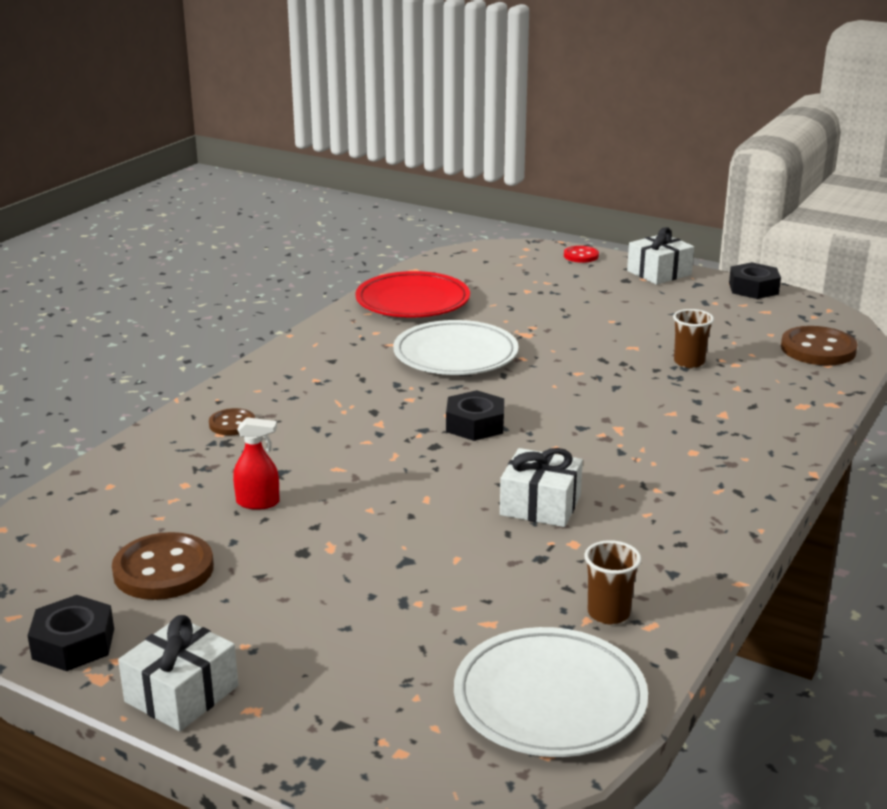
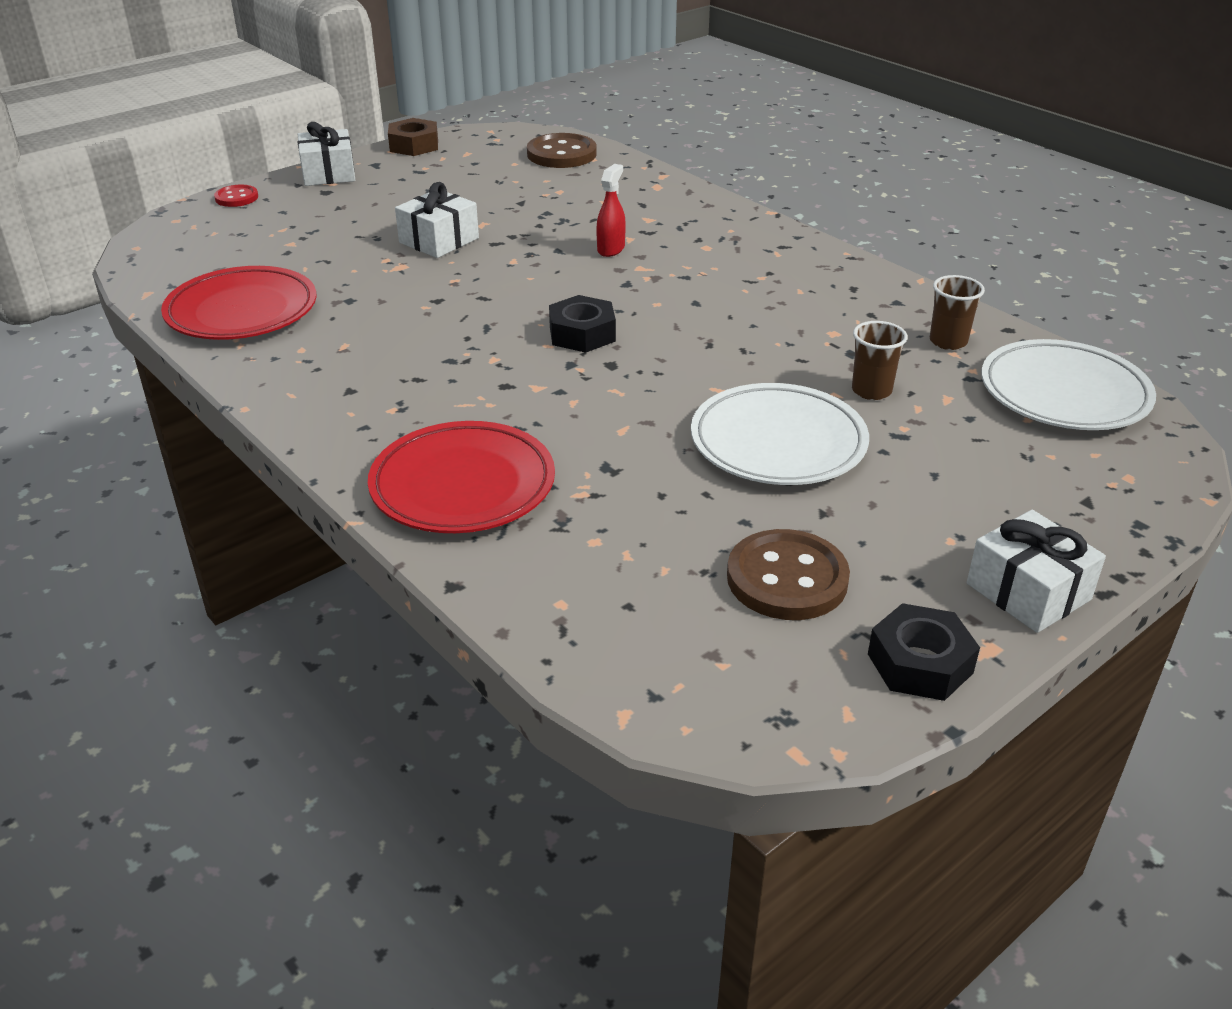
camera: 70 degrees left, 10 degrees up
brown button [209,408,255,435] -> red plate [368,421,555,533]
red spray bottle [233,417,280,510] -> red spray bottle moved to [596,164,626,257]
white plate [393,320,519,375] -> white plate moved to [691,383,869,485]
white gift [500,448,583,527] -> white gift moved to [395,182,479,258]
brown cup [673,309,714,368] -> brown cup moved to [852,321,908,400]
black nut [729,262,781,299] -> brown nut [388,118,438,156]

